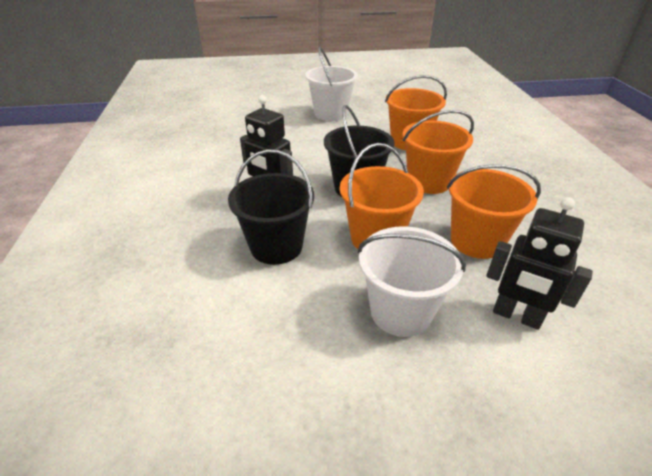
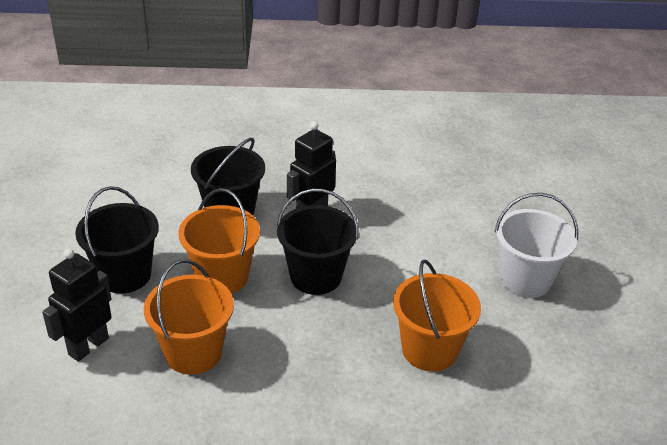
camera: 95 degrees right, 0 degrees up
white bucket [358,226,466,337] -> black bucket [75,186,159,294]
orange bucket [403,110,474,194] -> none

